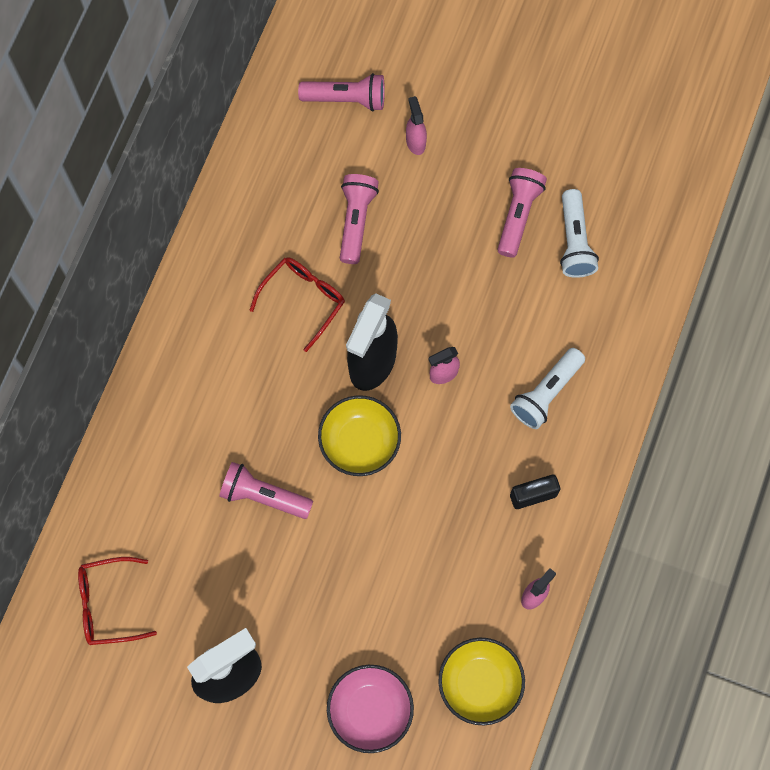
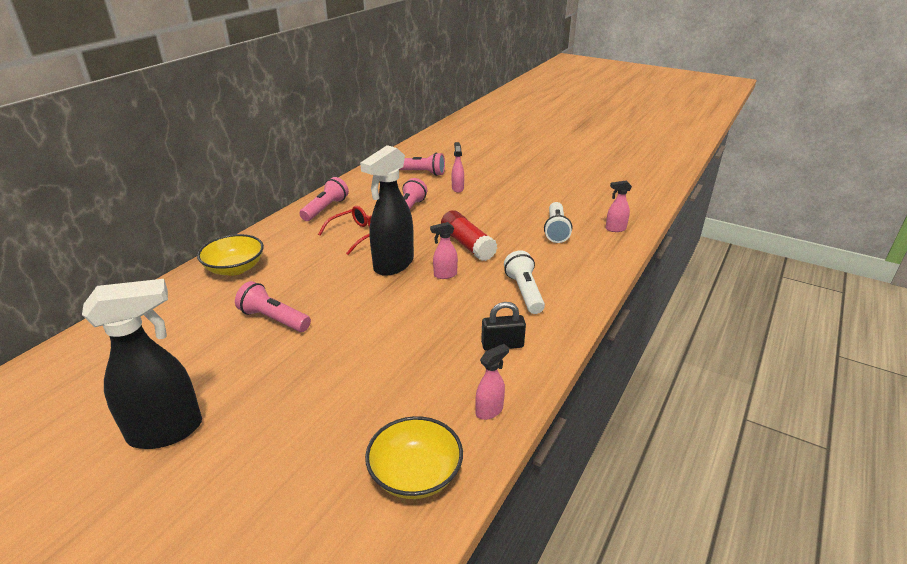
camera: 10 degrees right, 40 degrees down
red glasses [78,557,157,645] -> none
yellow bowl [318,395,401,476] -> yellow bowl moved to [197,234,264,276]
pink bowl [327,665,414,753] -> none
pink flashlight [497,168,547,258] -> pink flashlight moved to [299,177,349,221]
white flashlight [510,348,585,429] -> white flashlight turned 120 degrees clockwise [504,250,545,314]
none -> red glue stick [441,210,497,261]
none -> pink spray bottle [606,180,632,232]

